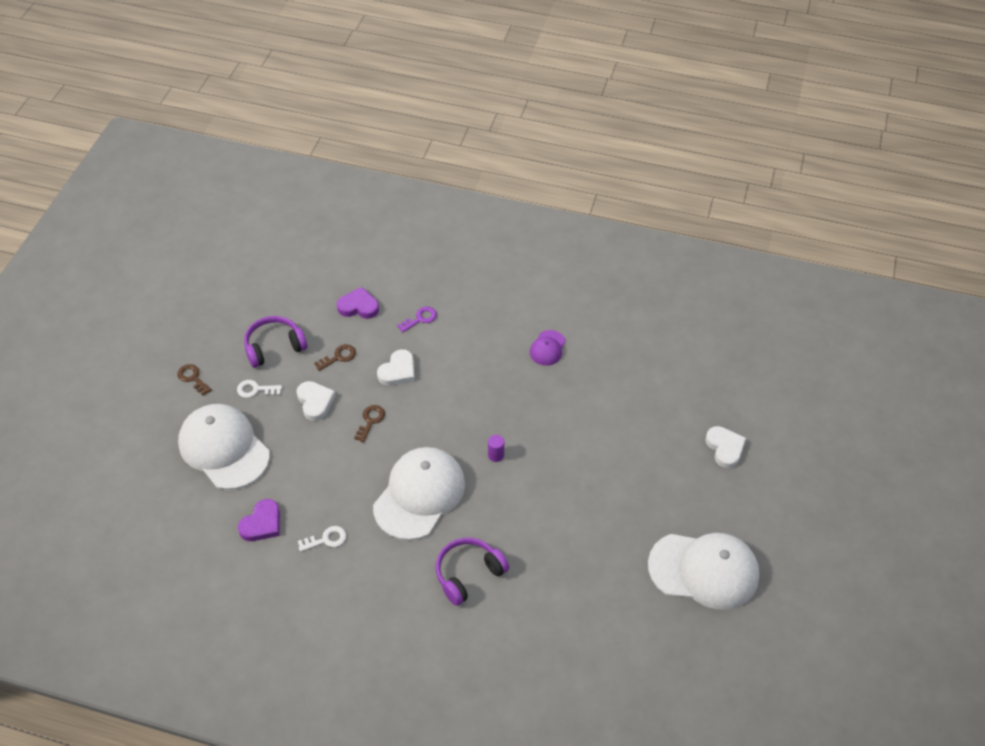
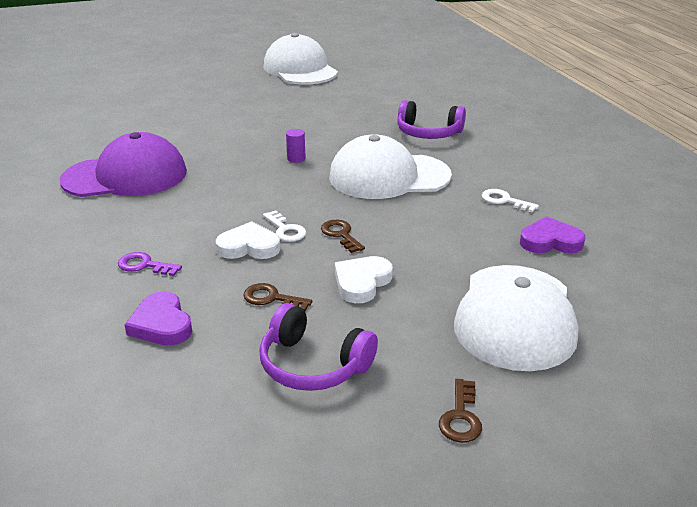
camera: 125 degrees left, 20 degrees down
white key [237,380,282,398] -> white key moved to [263,210,306,242]
brown key [354,405,385,442] -> brown key turned 75 degrees clockwise [321,220,365,253]
purple cap [530,330,566,365] -> purple cap [60,132,187,197], size x2.18
white heart [705,426,746,468] -> none

